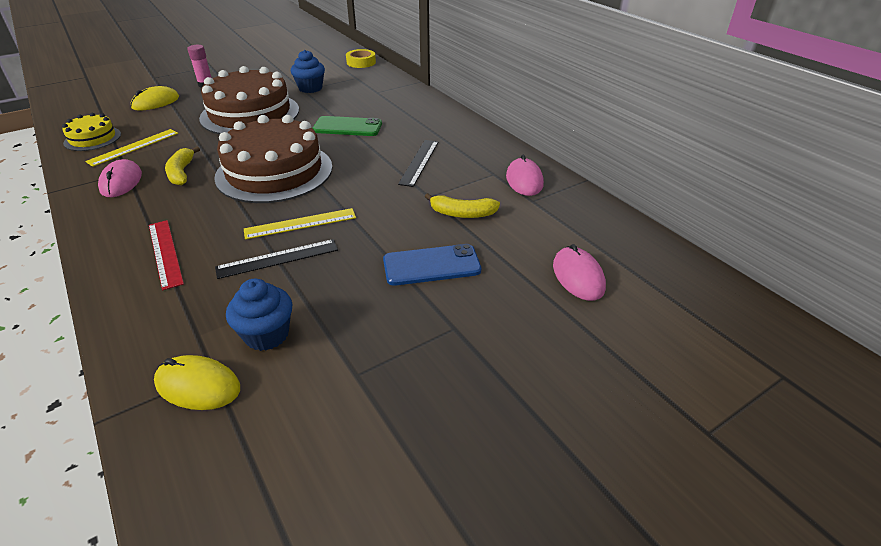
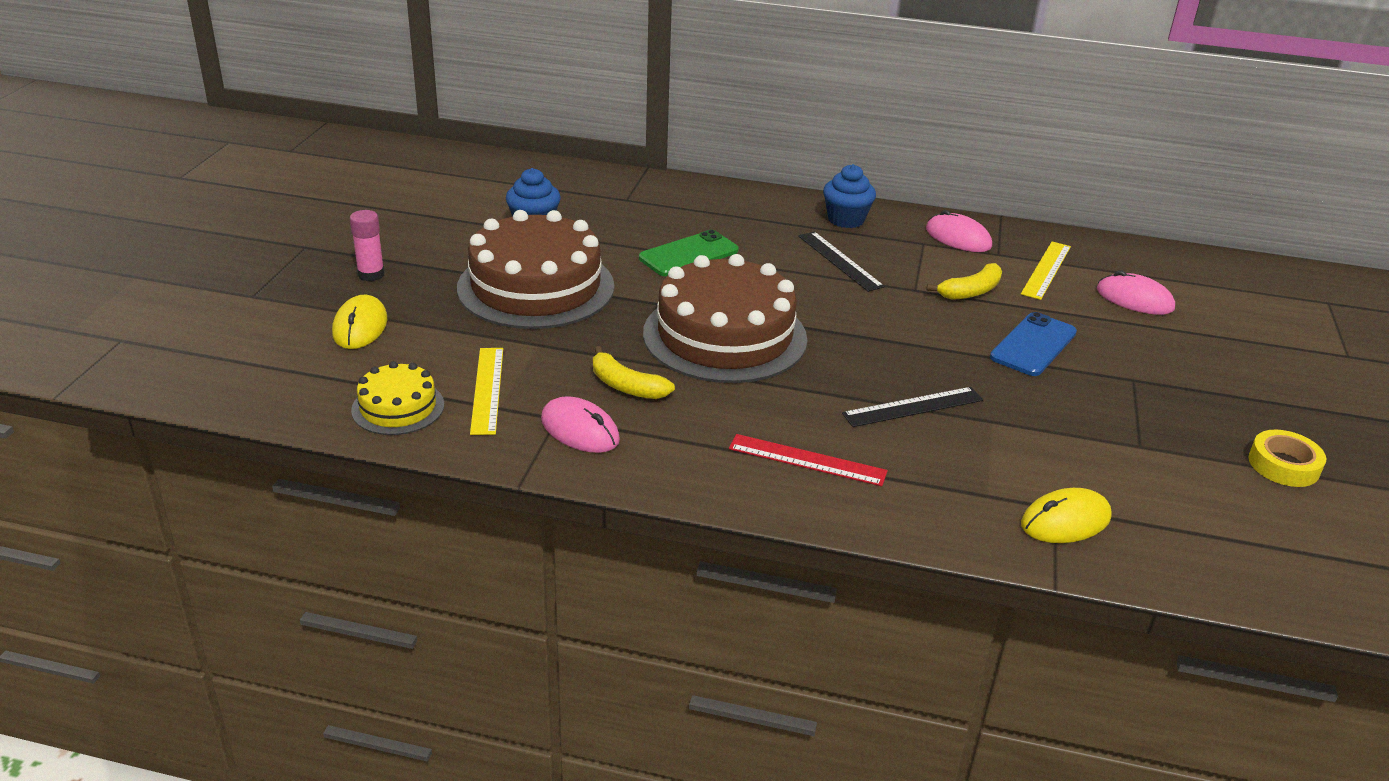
camera: 45 degrees left, 5 degrees down
black ruler [215,239,338,279] -> black ruler turned 45 degrees clockwise [842,387,983,427]
blue cupcake [226,278,292,351] -> blue cupcake moved to [823,164,876,228]
yellow ruler [244,208,356,239] -> yellow ruler moved to [1021,242,1071,300]
yellow tape [346,49,376,68] -> yellow tape moved to [1248,430,1326,487]

